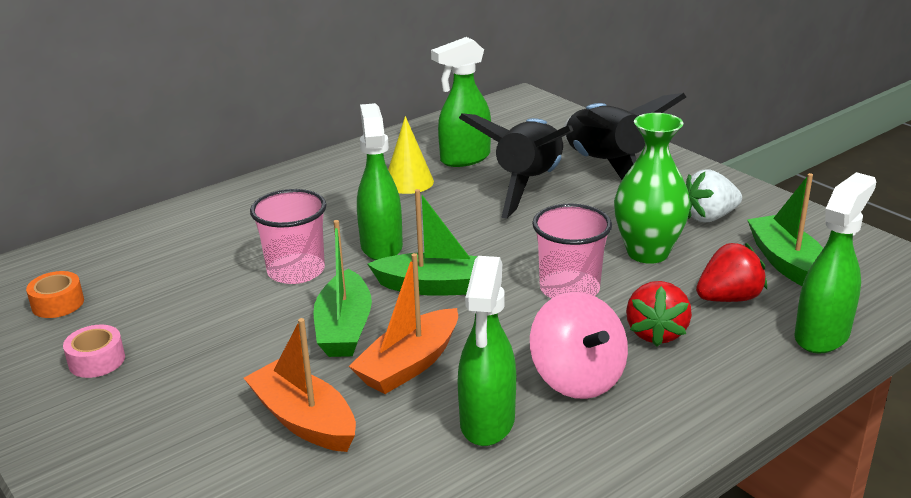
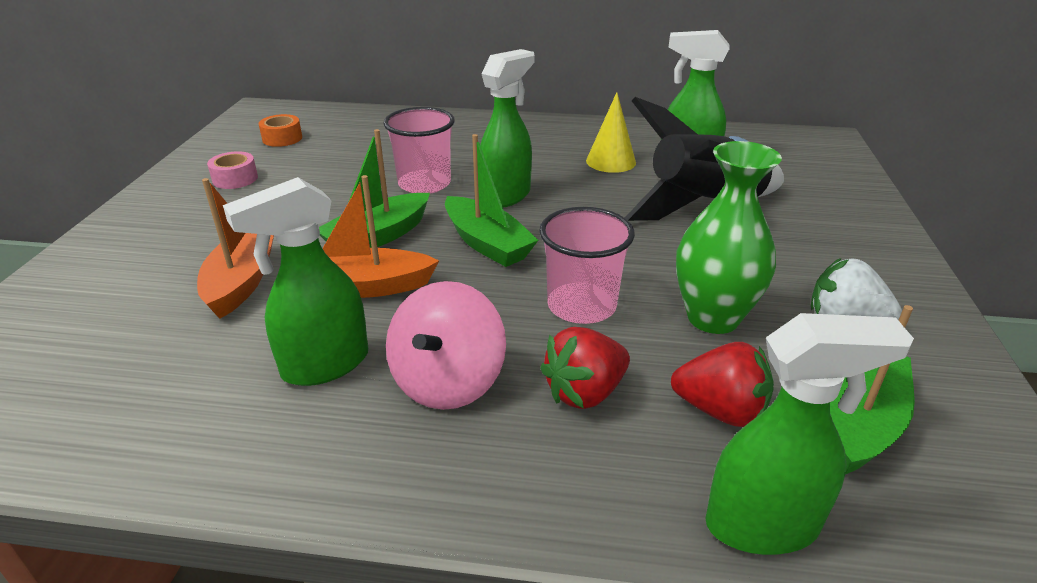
camera: 45 degrees right, 5 degrees up
black rocket [564,93,686,180] -> none

